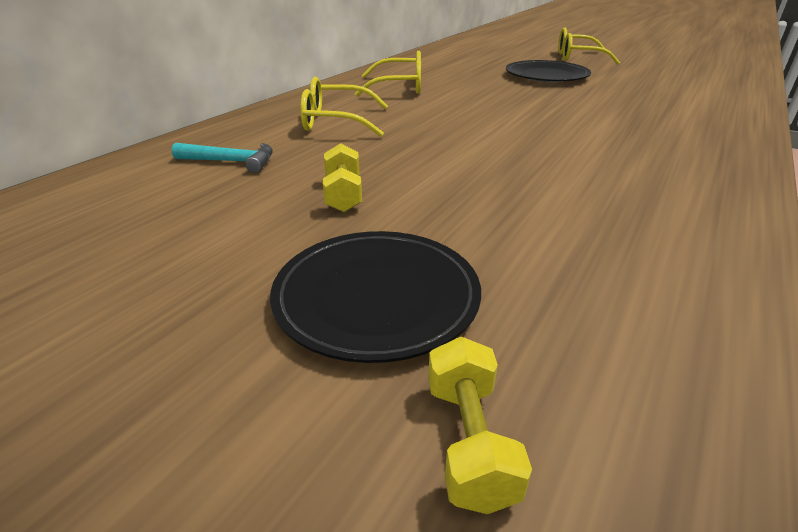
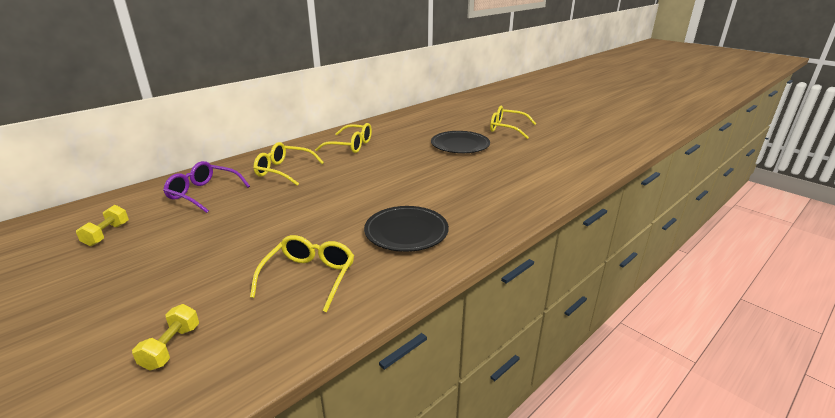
camera: 15 degrees right, 5 degrees down
turquoise hammer [172,143,273,173] -> purple glasses [163,161,250,213]
black plate [270,231,481,363] -> black plate moved to [364,206,449,252]
yellow dumbbell [323,143,362,212] -> yellow dumbbell moved to [76,205,129,246]
none -> yellow glasses [250,235,354,312]

